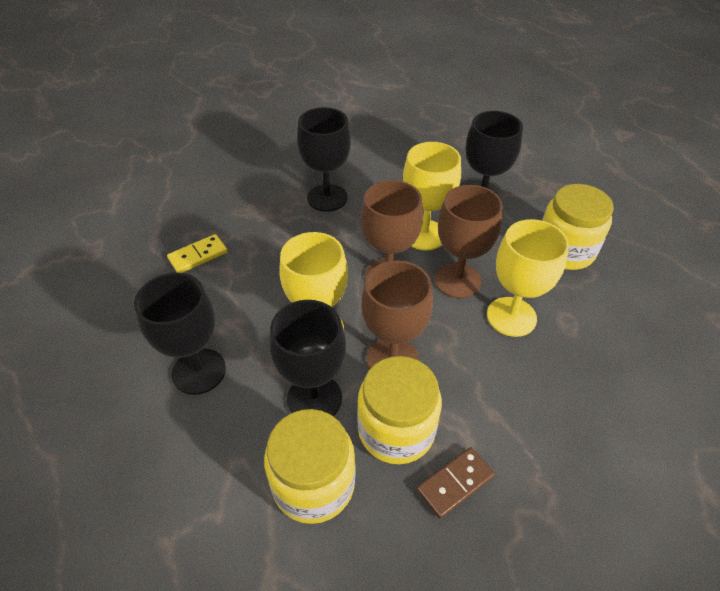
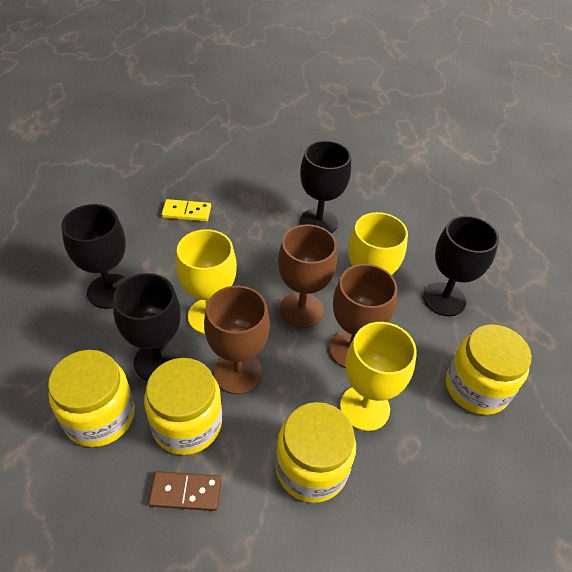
camera: 35 degrees right, 0 degrees up
none -> yellow jar [276,402,356,503]

